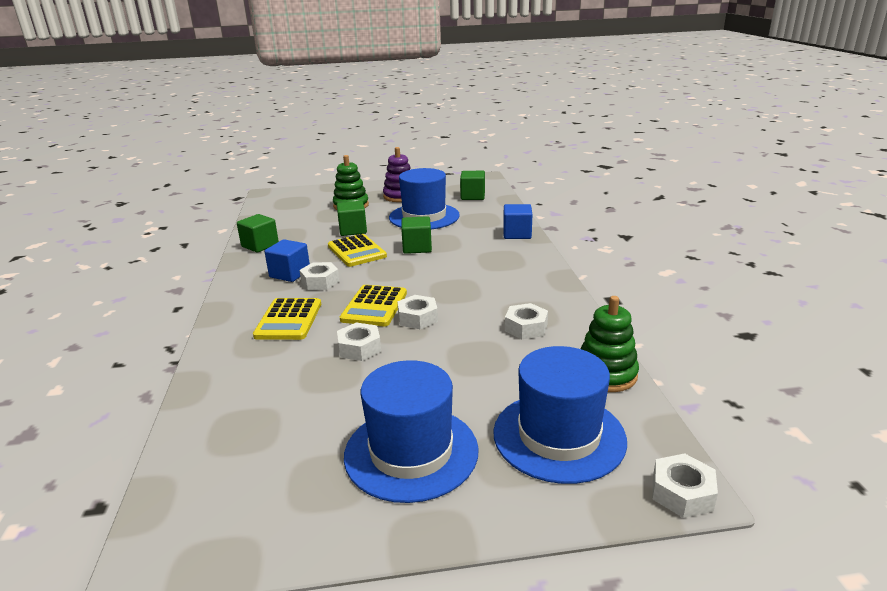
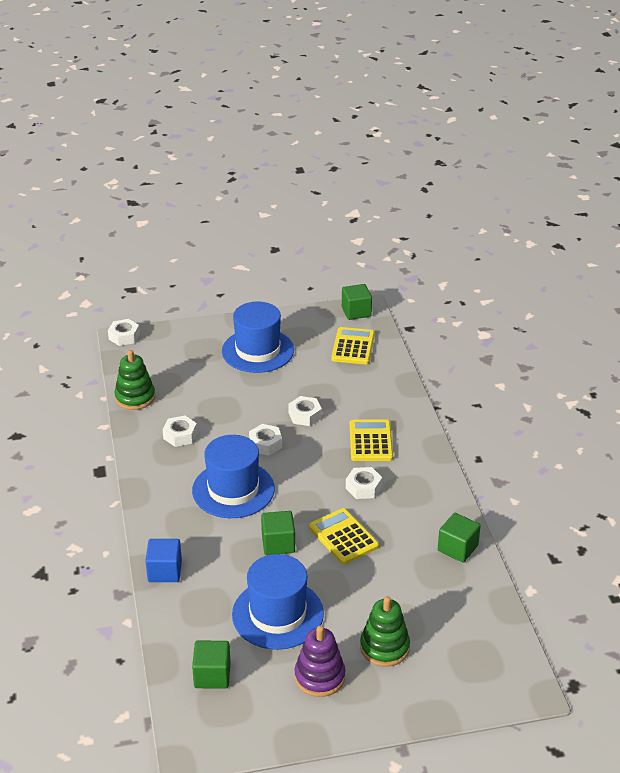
camera: 175 degrees right, 10 degrees up
blue cube [265,239,310,282] -> none
green cube [337,201,367,236] -> green cube moved to [342,284,372,320]
yellow calculator [340,285,407,327] -> yellow calculator moved to [331,327,375,365]
blue hat [493,346,627,484] -> blue hat moved to [192,435,275,518]

